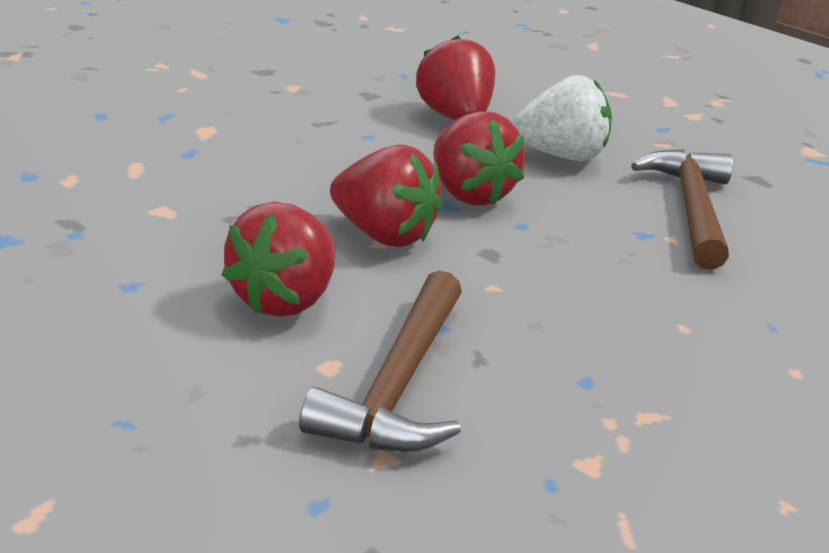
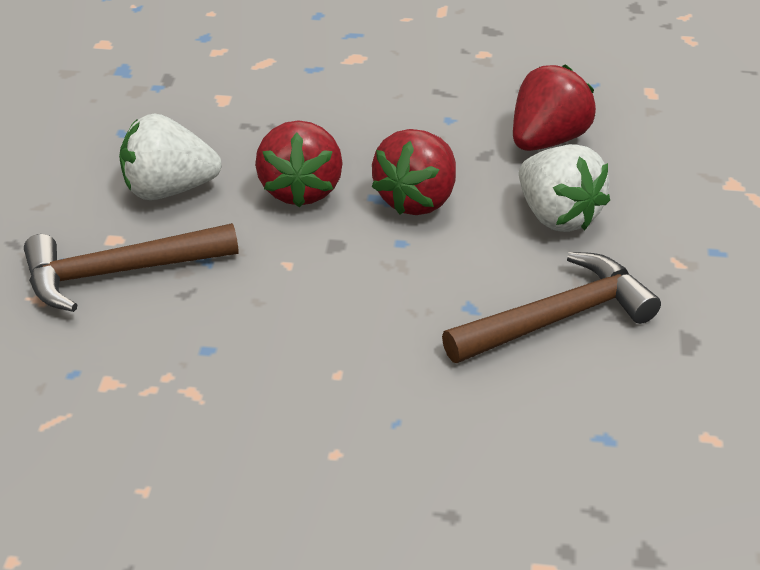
camera: 60 degrees right, 10 degrees up
red strawberry [222,202,335,317] -> white strawberry [119,113,222,200]

